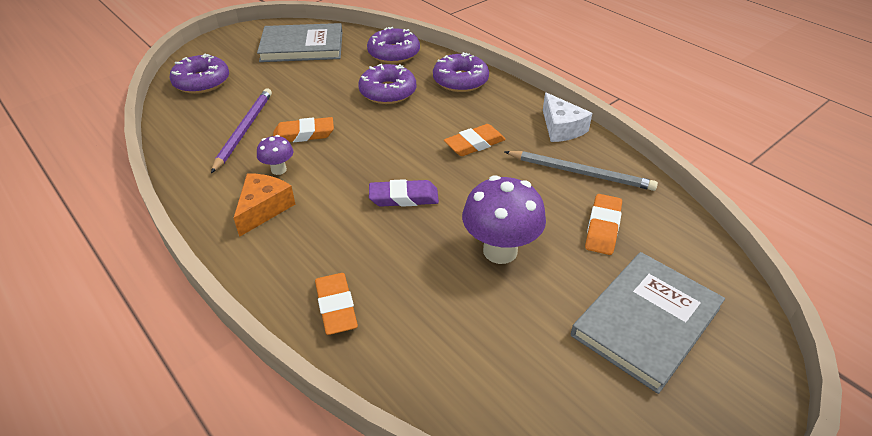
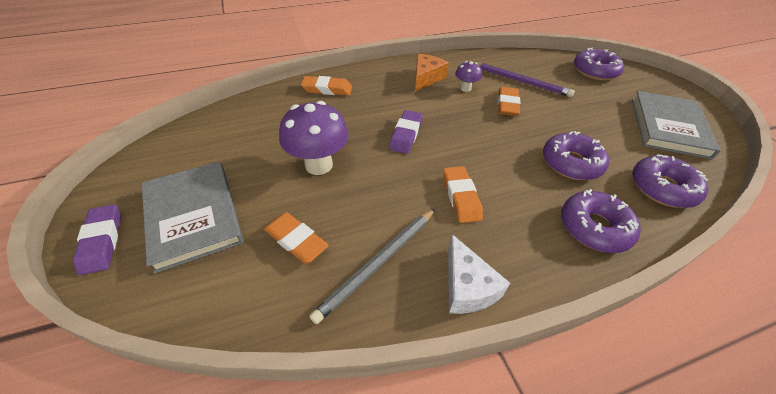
camera: 110 degrees right, 5 degrees up
orange cheese [234,173,295,237] -> orange cheese turned 105 degrees counterclockwise [415,54,449,92]
white cheese [543,92,592,142] -> white cheese turned 105 degrees counterclockwise [448,234,510,314]
none -> purple eraser [73,204,121,275]

